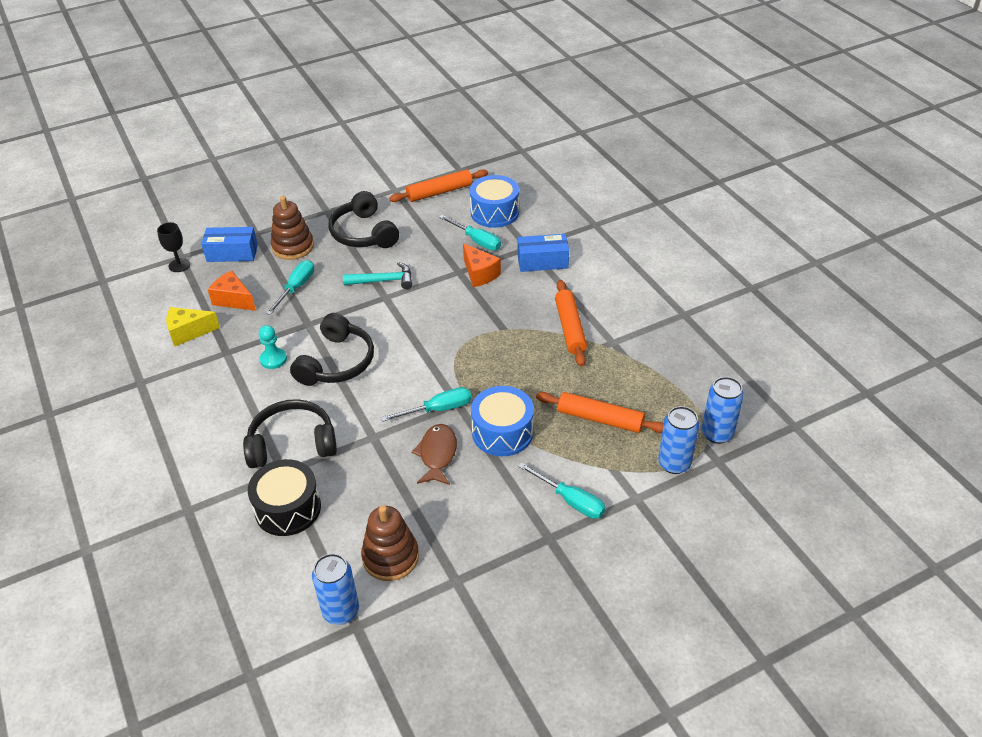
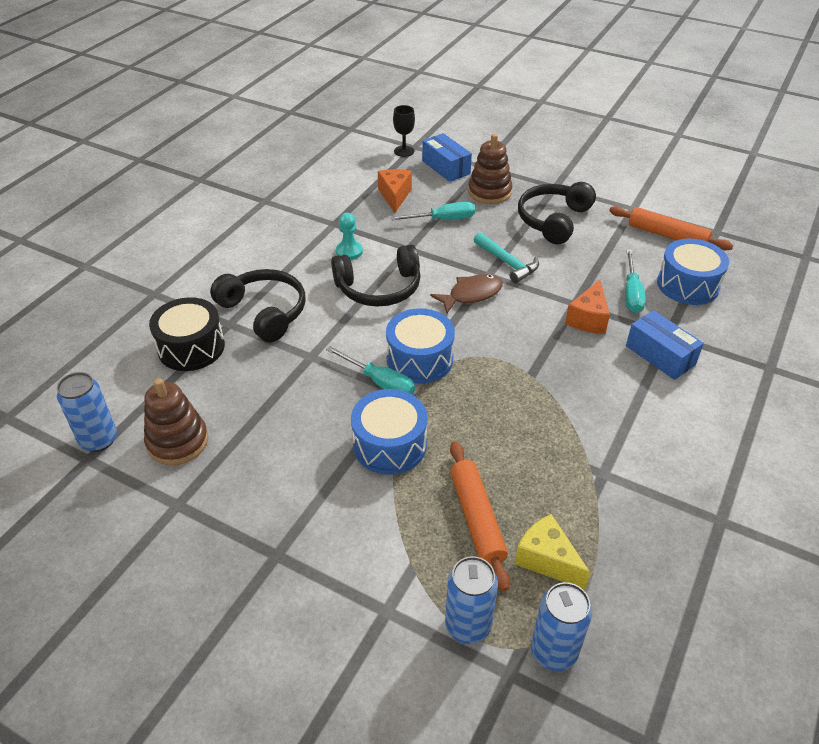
camera: 55 degrees right, 0 degrees up
yellow cheese [166,307,220,346] -> yellow cheese moved to [515,514,591,590]
brown fish [412,424,457,485] -> brown fish moved to [430,274,503,313]
turquoise screwdriver [518,462,606,519] -> none
orange rolling pin [555,280,587,367] -> none
none -> blue drum [386,308,455,384]

